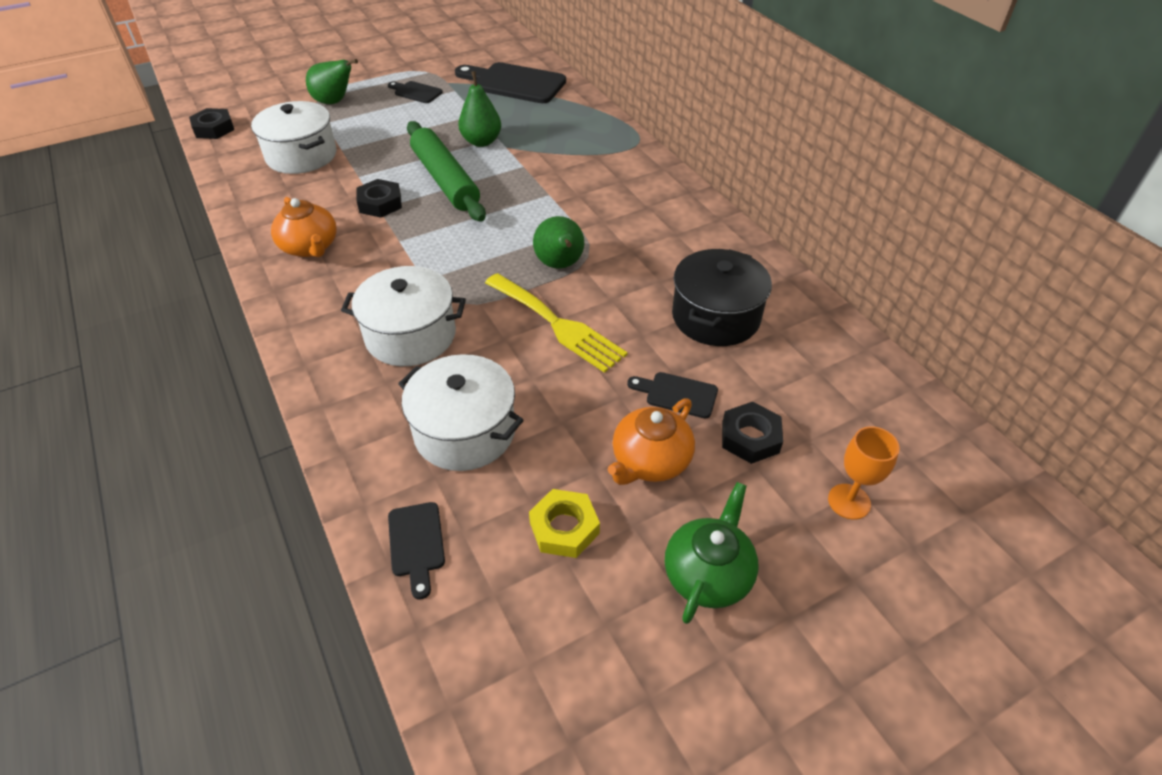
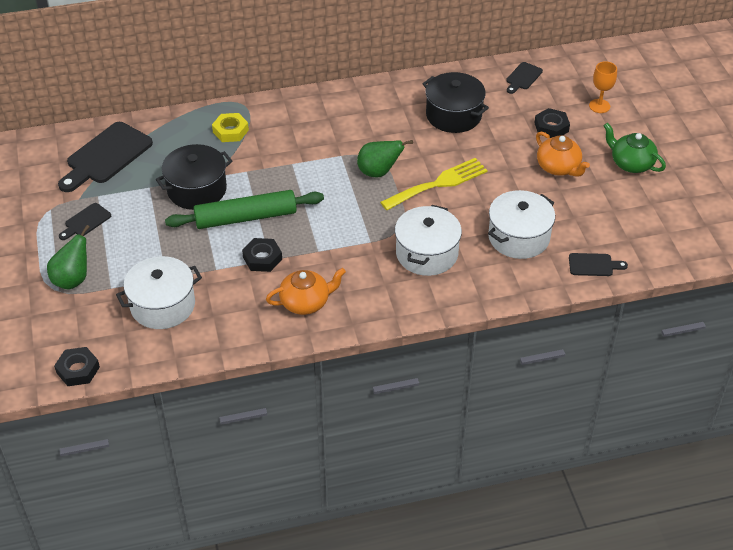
camera: 75 degrees left, 0 degrees up
green pear [458,71,501,147] -> black pot [156,144,232,210]
yellow nut [529,489,600,558] -> yellow nut moved to [212,113,249,142]
black cutting board [627,372,718,418] -> black cutting board moved to [506,62,543,94]

